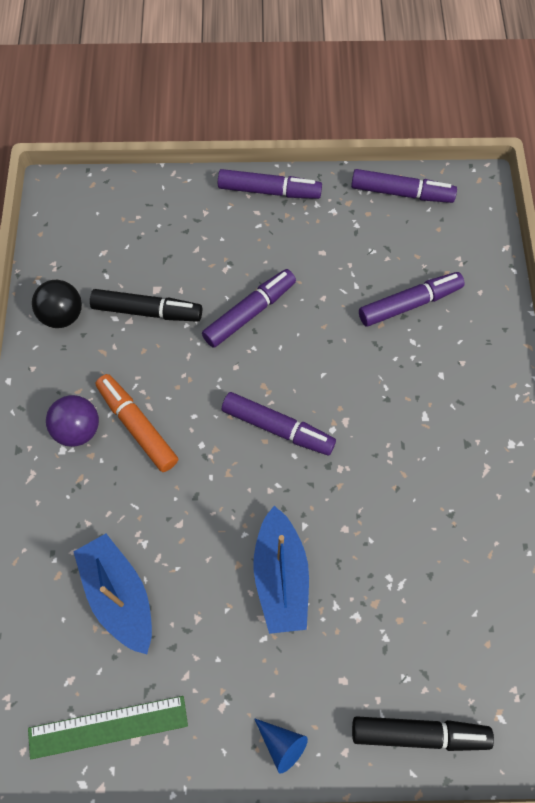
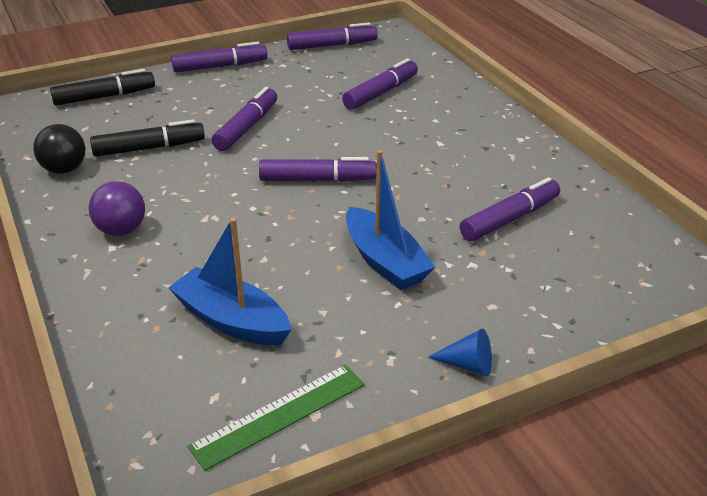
camera: 25 degrees left, 30 degrees down
orange marker [96,374,178,472] -> none
black marker [352,716,494,751] -> black marker moved to [50,69,155,106]
none -> purple marker [460,177,560,241]

